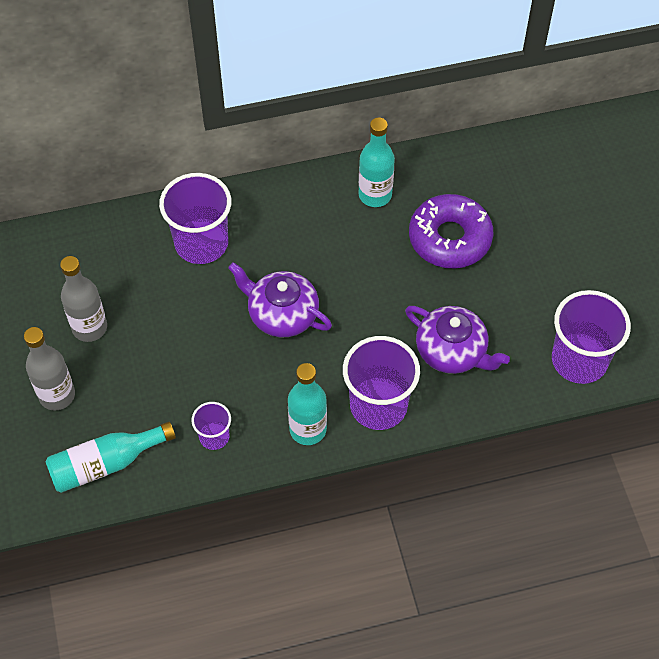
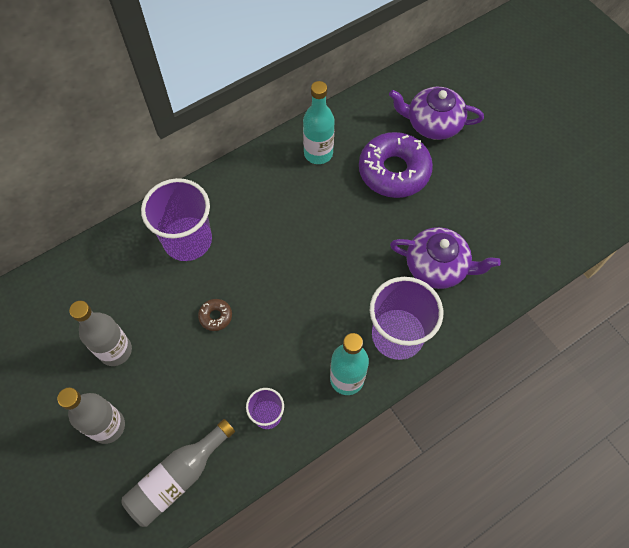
camera: 20 degrees left, 5 degrees up
turquoise bottle [45,422,176,493] -> grey bottle [121,419,235,527]
purple teapot [228,262,332,337] -> purple teapot moved to [389,87,484,140]
purple cup [552,290,631,384] -> none
none -> brown donut [198,299,232,331]

